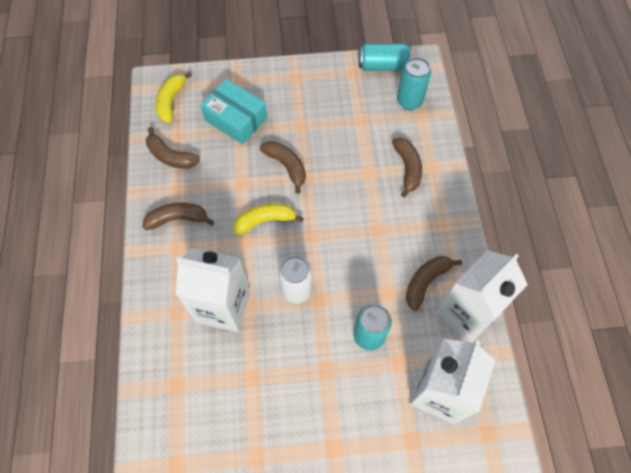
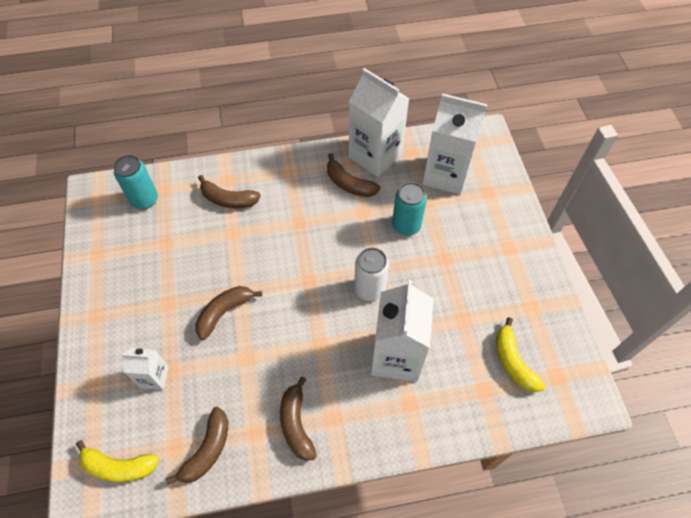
camera: 95 degrees left, 5 degrees down
turquoise box [200,79,267,144] -> white carton [121,348,169,390]
yellow banana [233,203,304,236] -> yellow banana moved to [496,317,546,392]
turquoise can [359,43,412,71] -> none
brown banana [392,138,422,198] -> brown banana turned 150 degrees counterclockwise [198,175,261,209]

